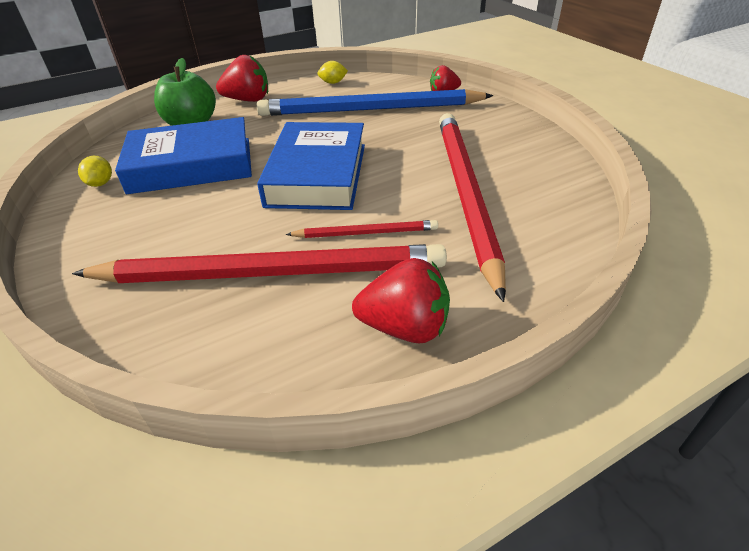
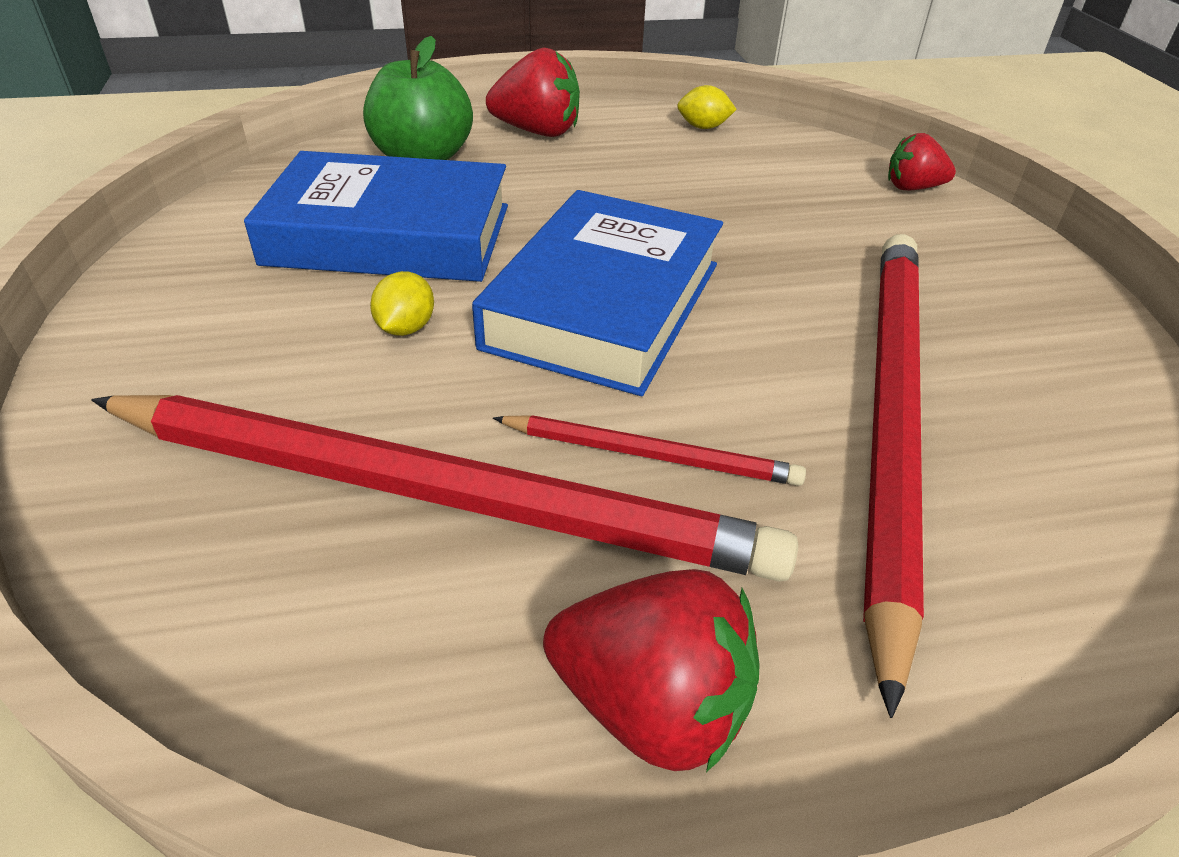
camera: 15 degrees right, 0 degrees up
yellow lemon [78,156,112,187] -> yellow lemon moved to [370,271,434,336]
blue pencil [257,89,494,116] -> none

